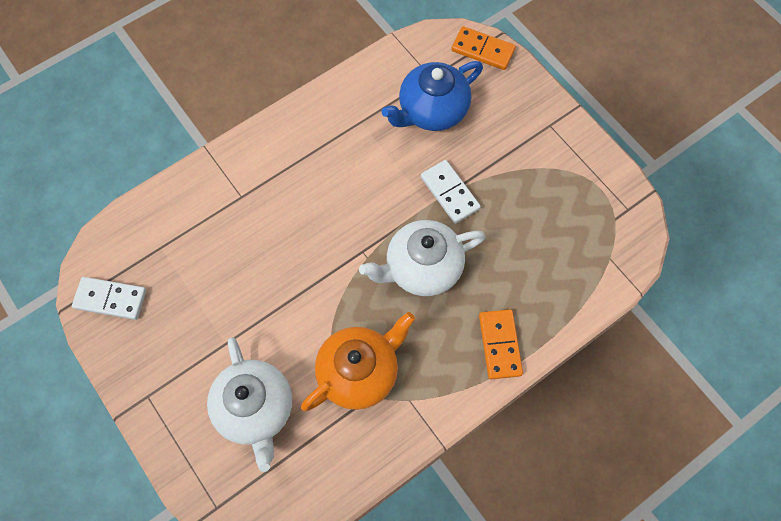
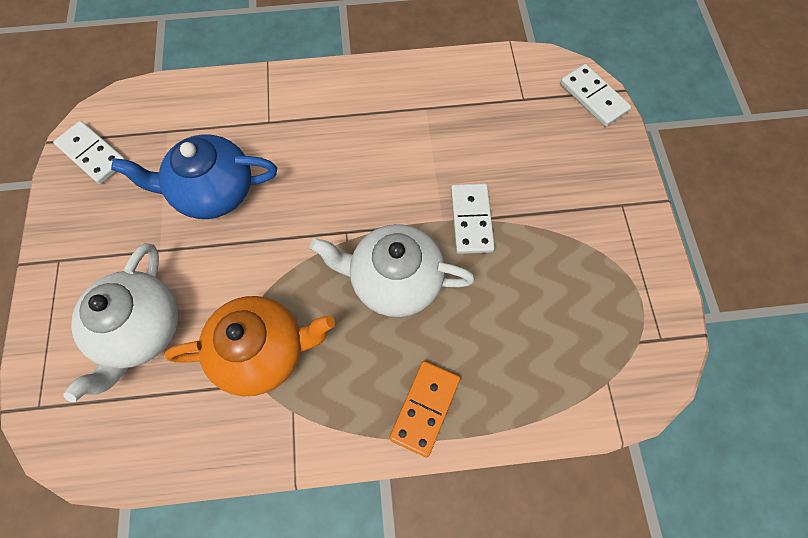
camera: 30 degrees right, 0 degrees up
blue teapot [381,61,483,131] -> blue teapot moved to [111,134,277,219]
orange domino [451,26,516,70] -> white domino [560,64,631,127]

